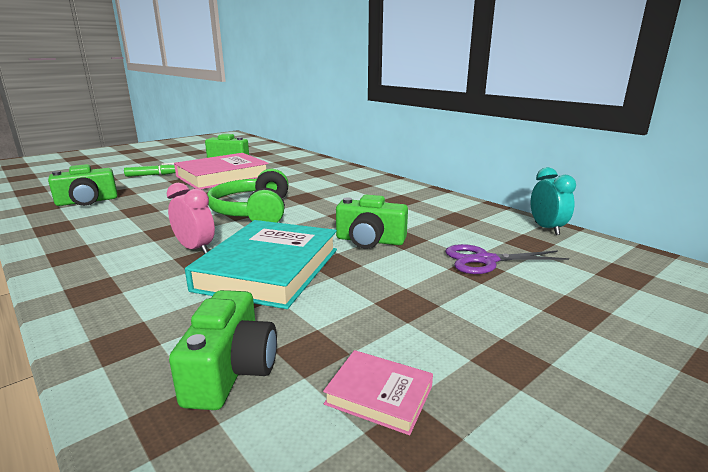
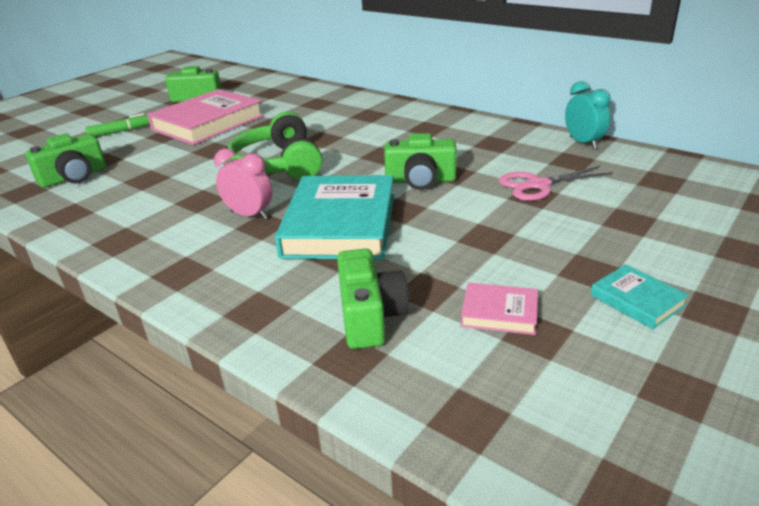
camera: 10 degrees left, 10 degrees up
purple scissors [445,244,569,274] -> pink scissors [499,166,612,201]
none -> turquoise book [591,264,689,329]

